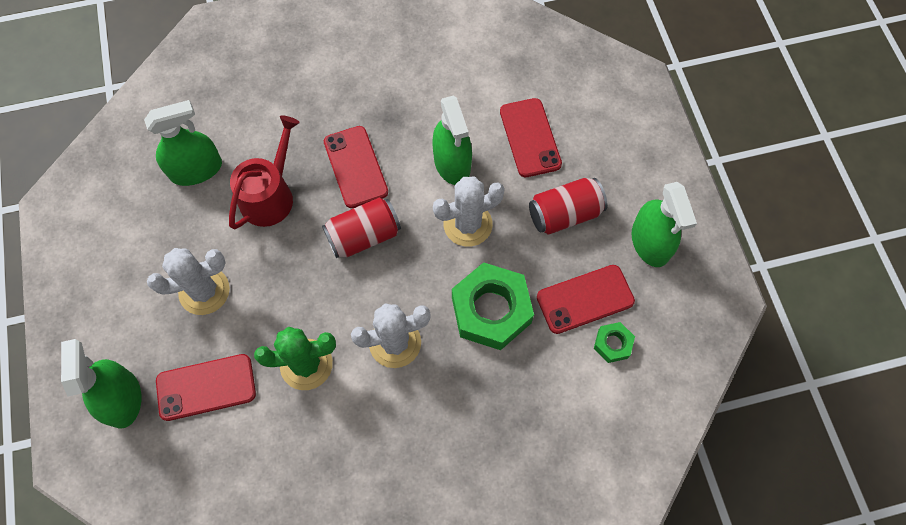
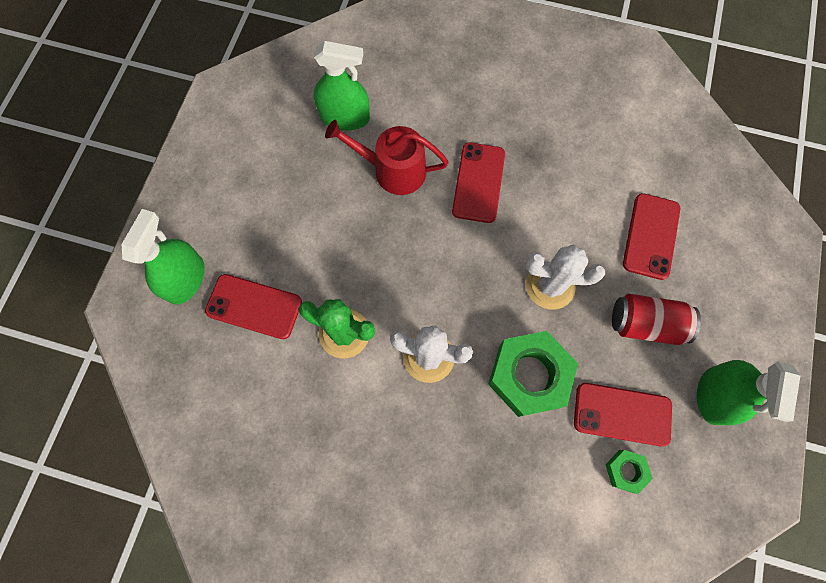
camera: 30 degrees right, 5 degrees up
white cactus [147,248,230,315] -> none
red watering can [229,115,300,229] -> red watering can turned 135 degrees counterclockwise [325,120,449,195]
red can [322,197,401,258] -> none
green spray bottle [432,95,472,185] -> none

